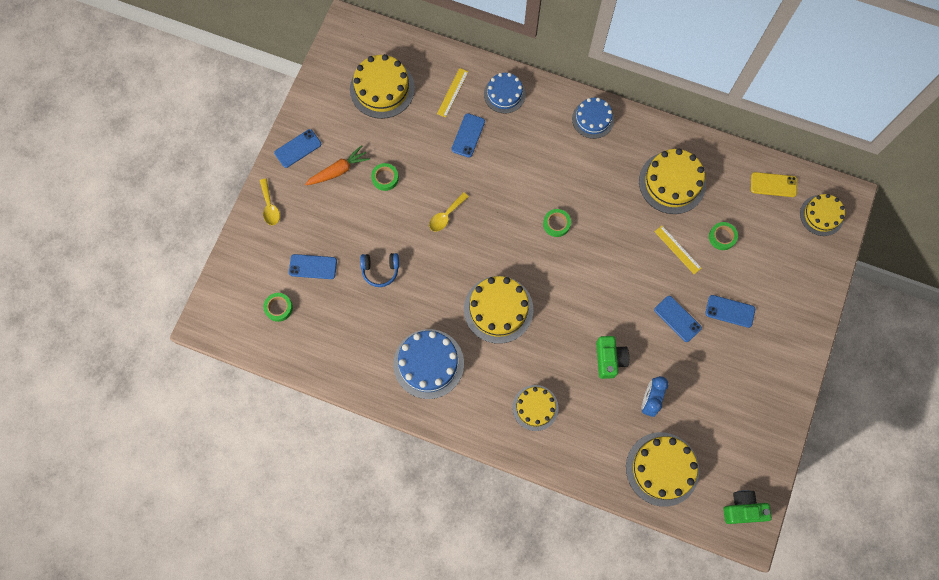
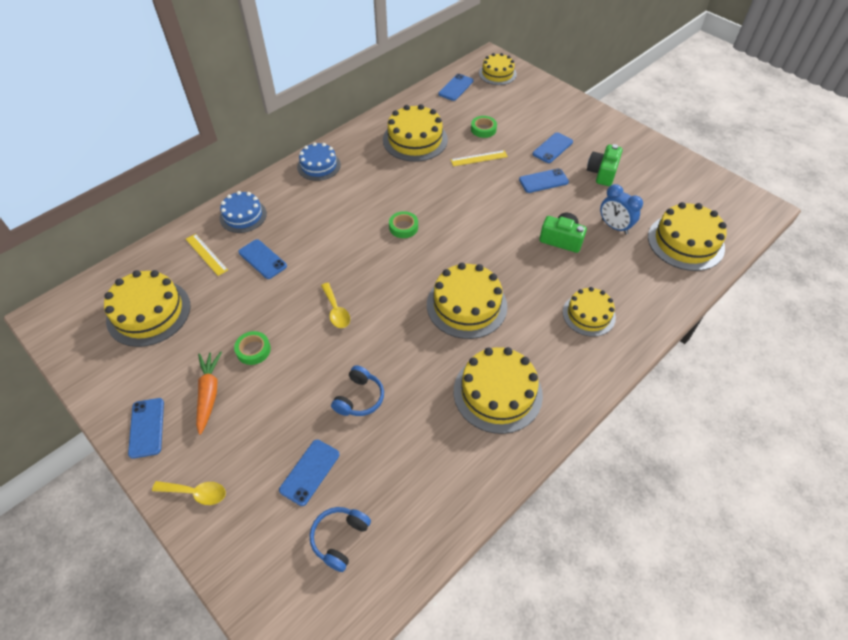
camera: 65 degrees left, 20 degrees down
green tape [263,293,293,322] -> blue headphones [309,507,371,572]
blue cake [393,329,464,399] -> yellow cake [454,347,543,434]
green camera [723,490,772,524] -> green camera moved to [587,144,623,186]
yellow phone [751,172,797,197] -> blue phone [438,74,473,101]

